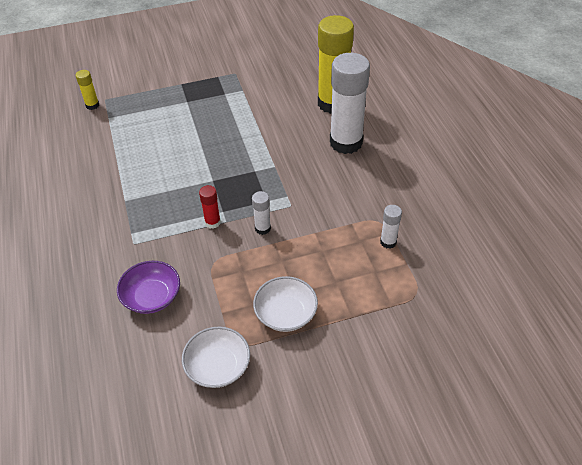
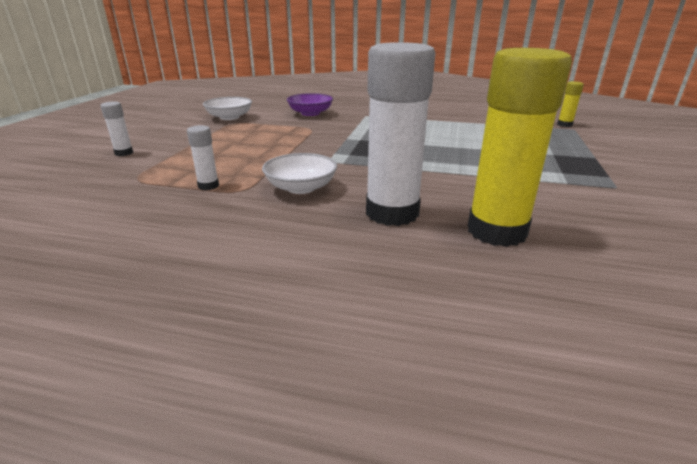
camera: 120 degrees right, 20 degrees down
red glue stick [199,185,221,229] -> none
white glue stick [252,191,271,235] -> white glue stick moved to [101,102,133,156]
white bowl [253,276,318,332] -> white bowl moved to [262,153,337,194]

